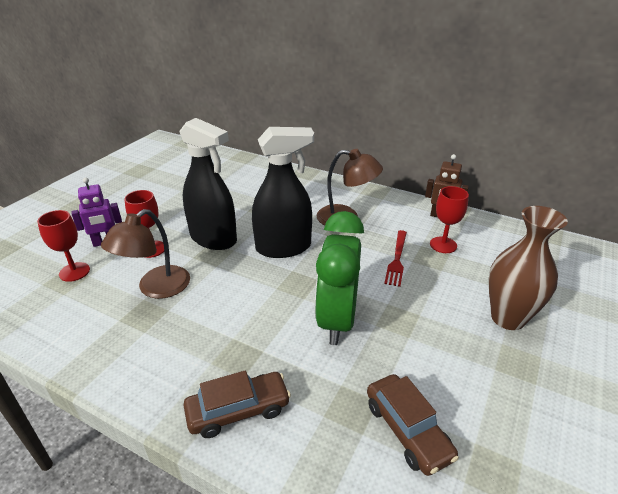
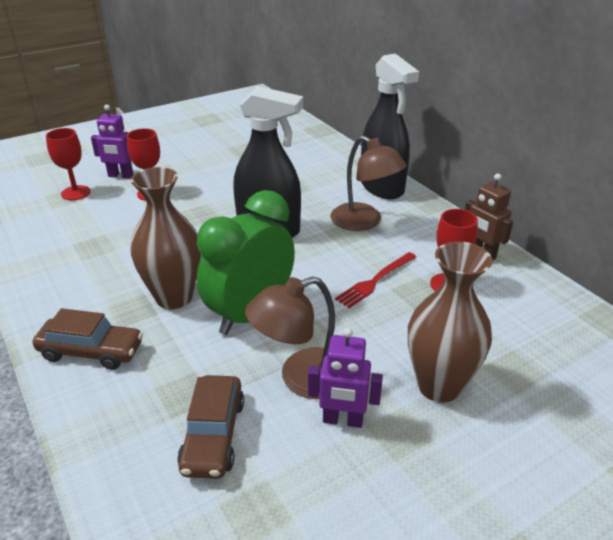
camera: 30 degrees right, 0 degrees up
brown lamp [101,209,190,299] -> brown lamp moved to [245,276,335,399]
black spray bottle [180,118,237,250] -> black spray bottle moved to [361,53,419,199]
none -> brown vase [130,167,201,309]
none -> purple robot [308,328,383,428]

